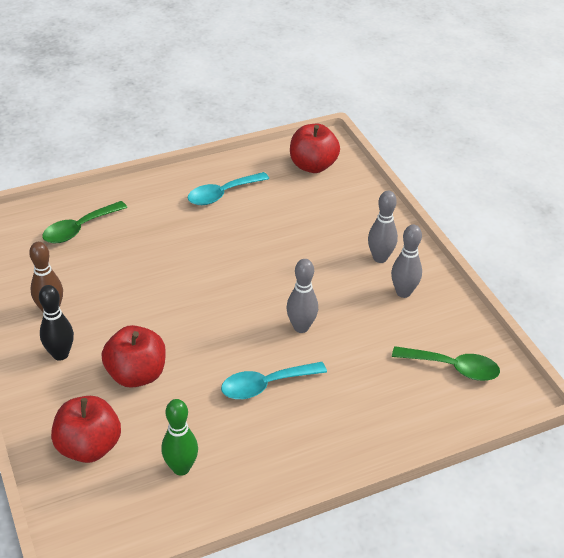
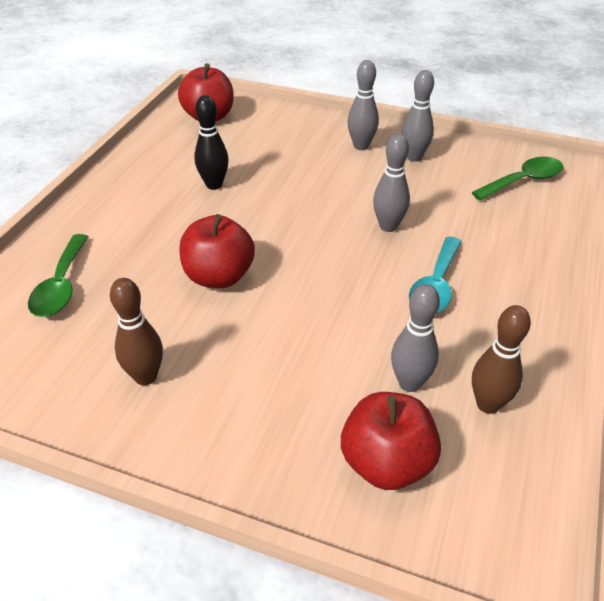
camera: 45 degrees left, 0 degrees up
black bowling pin [39,285,74,361] -> black bowling pin moved to [194,95,229,190]
red apple [102,325,166,388] -> red apple moved to [179,214,255,288]
green bowling pin [161,399,198,476] -> brown bowling pin [472,305,531,414]
turquoise spoon [188,172,269,205] -> none
none -> grey bowling pin [391,284,440,392]

